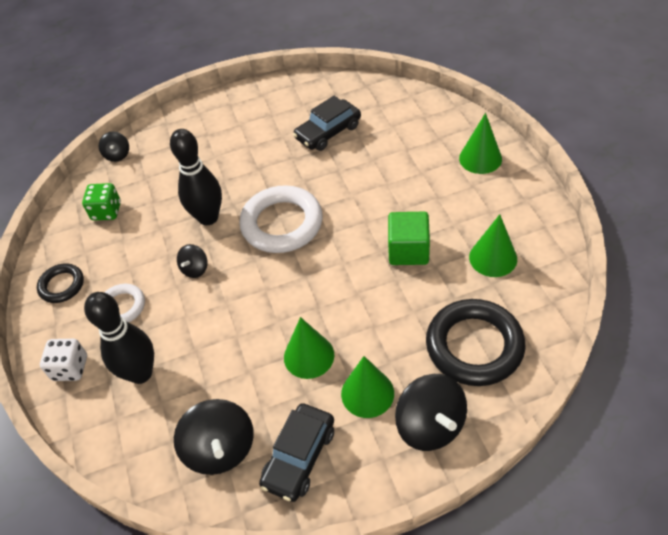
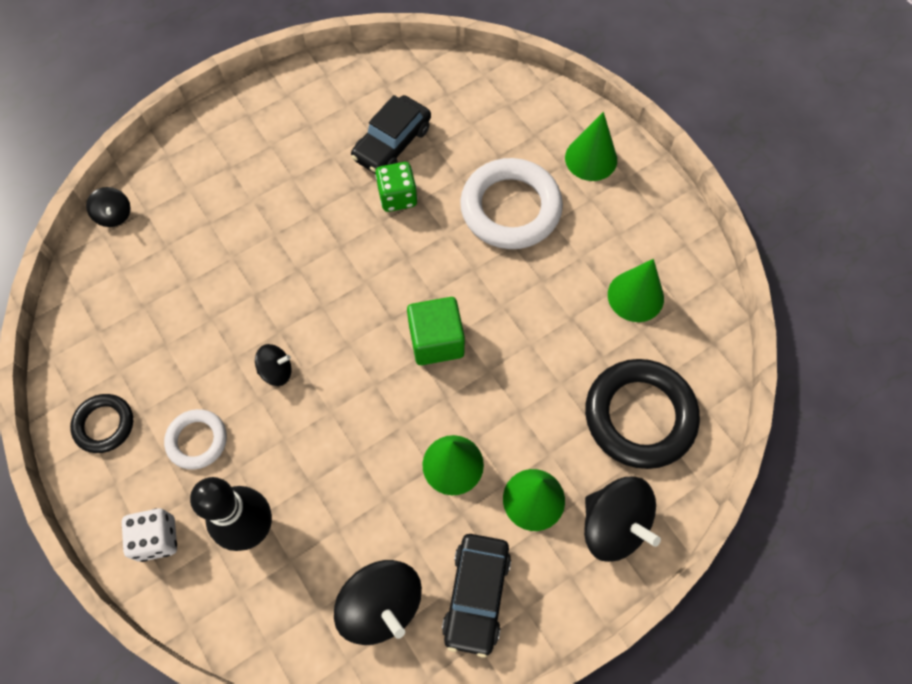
camera: 20 degrees left, 15 degrees up
green dice [82,183,121,220] -> green dice moved to [375,162,417,212]
black bowling pin [170,129,222,225] -> none
black spinning top [177,244,208,278] -> black spinning top turned 105 degrees counterclockwise [255,344,291,386]
white ring [239,185,323,253] -> white ring moved to [460,158,563,249]
green cube [388,212,430,265] -> green cube moved to [407,297,465,365]

